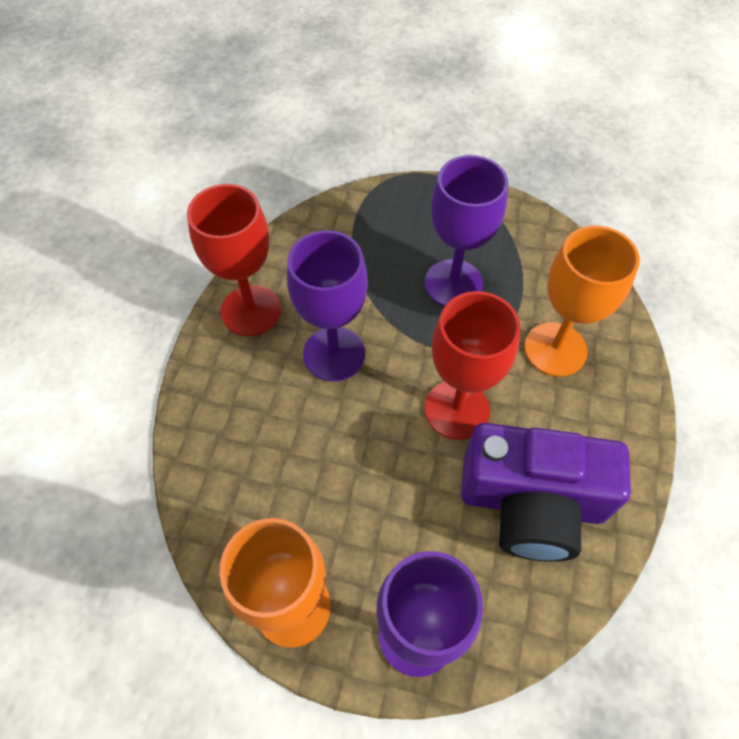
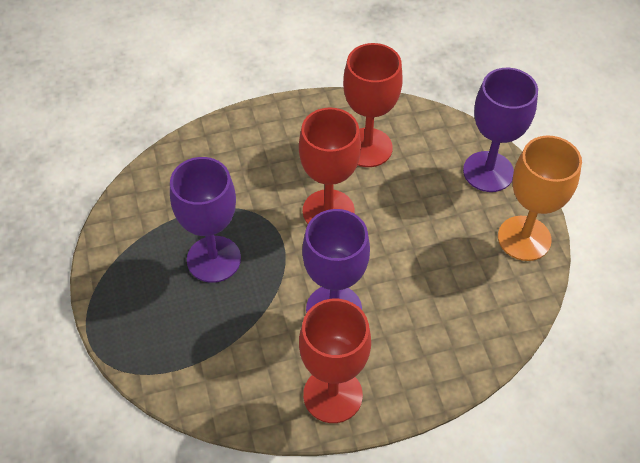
camera: 120 degrees left, 5 degrees down
purple camera [461,423,631,562] -> red goblet [343,43,403,167]
orange goblet [524,225,640,377] -> none

